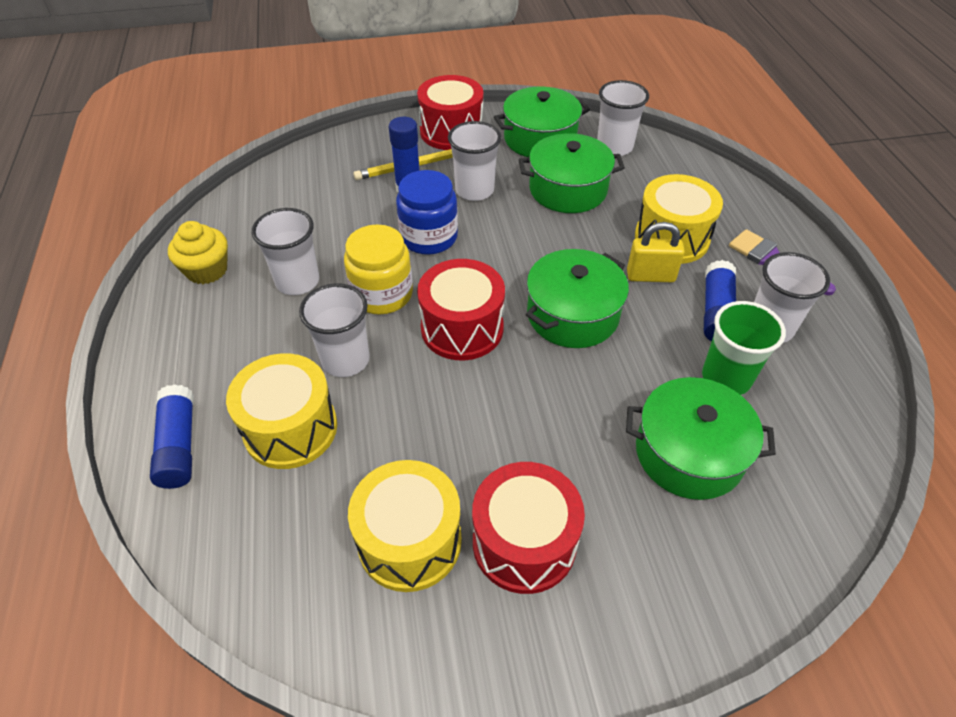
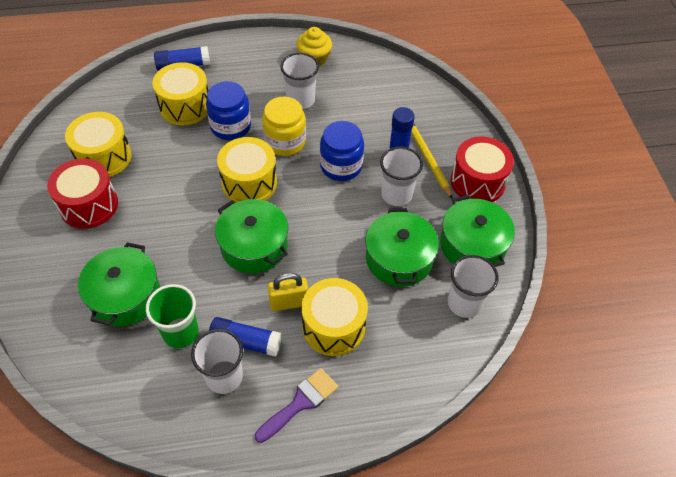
camera: 90 degrees right, 5 degrees up
white cup [299,284,370,377] -> blue jar [206,81,251,140]
red drum [417,259,505,360] -> yellow drum [217,137,277,203]
yellow padlock [627,222,685,282] -> yellow padlock turned 75 degrees clockwise [268,273,308,311]

